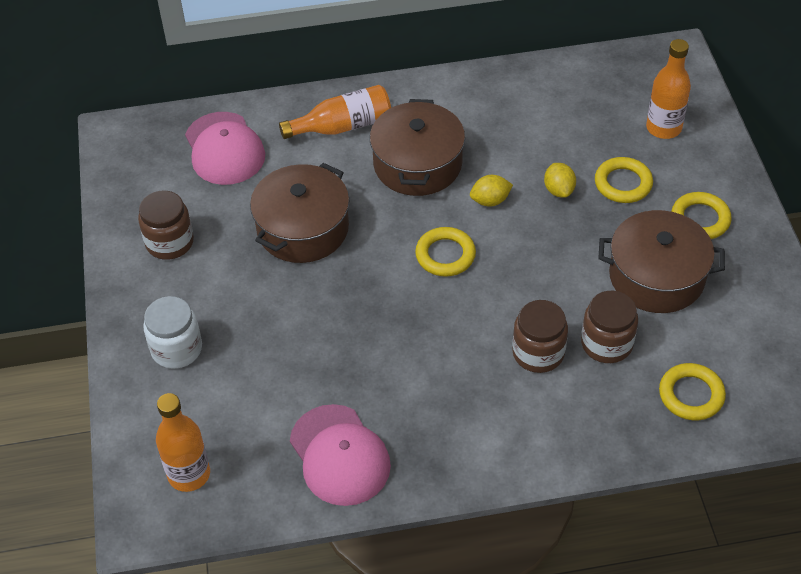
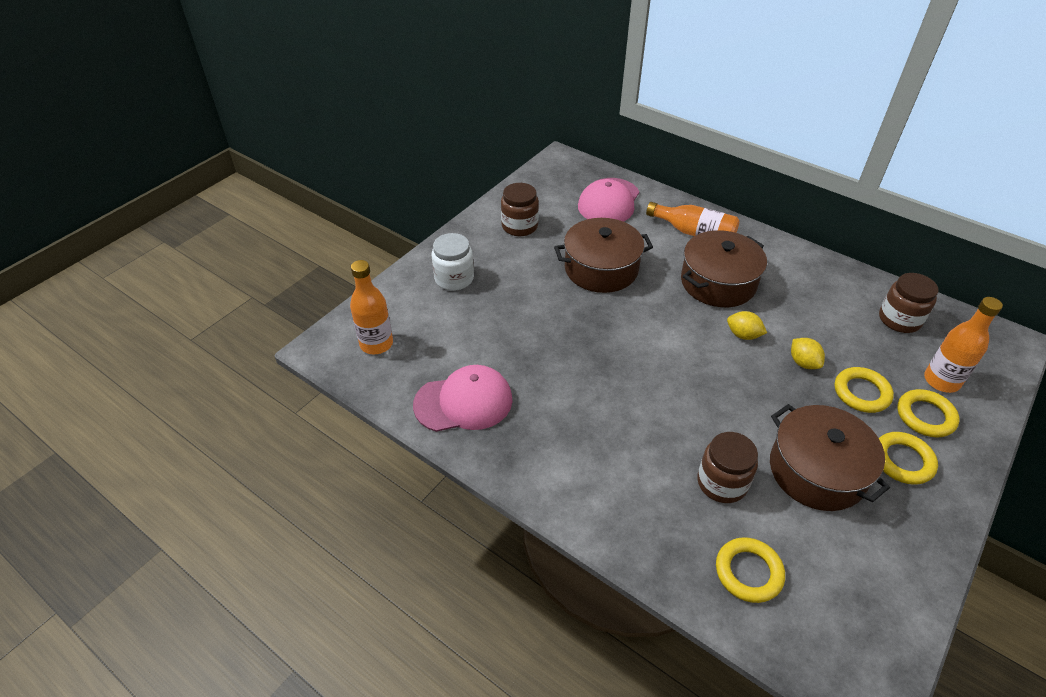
camera: 45 degrees right, 5 degrees down
pink cap [290,404,391,506] -> pink cap turned 120 degrees counterclockwise [413,365,513,432]
yellow ring [415,227,476,277] -> yellow ring moved to [897,389,960,437]
brown jar [512,300,568,373] -> brown jar moved to [879,273,938,333]
yellow lemon [544,163,576,198] -> yellow lemon turned 60 degrees counterclockwise [791,338,825,369]

